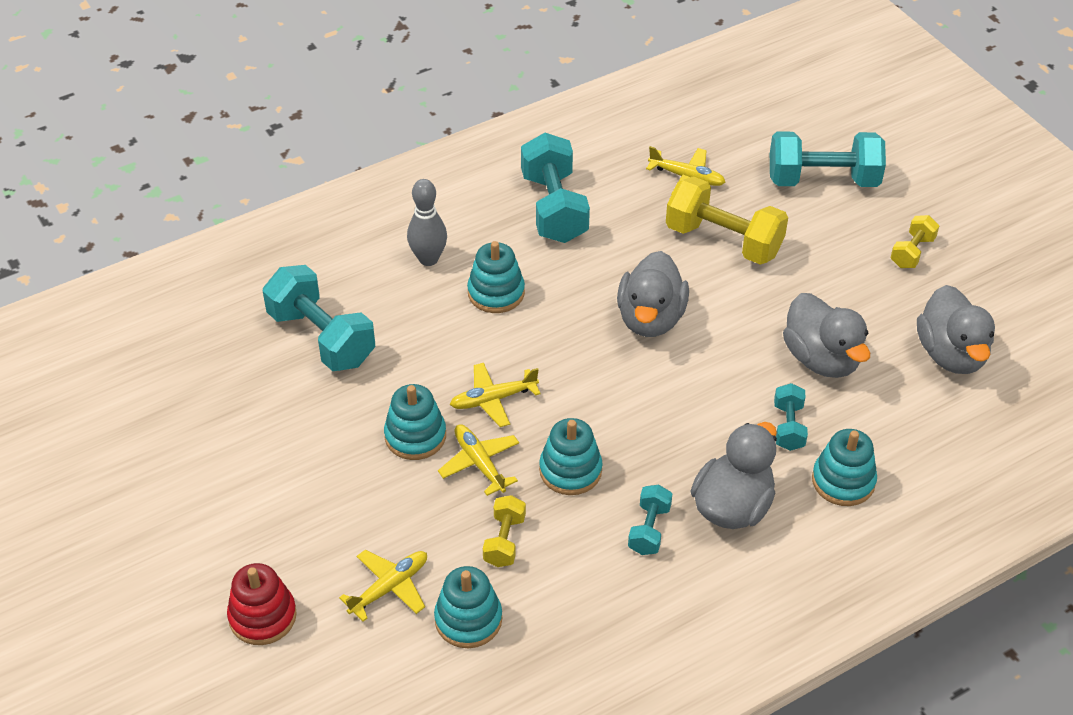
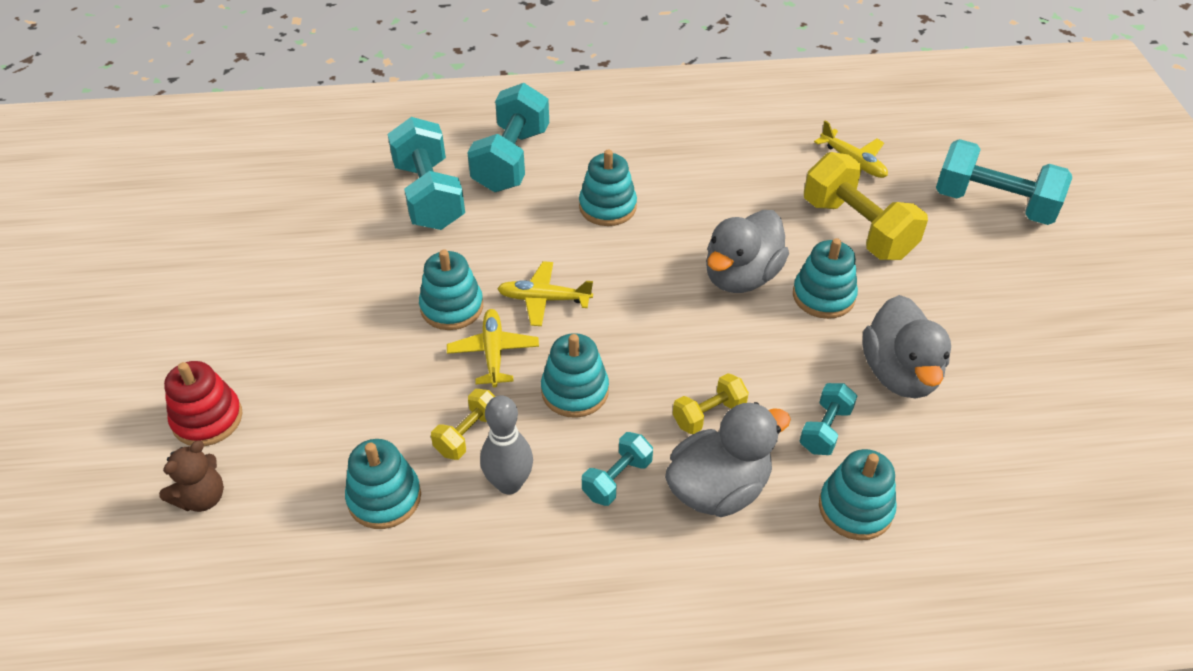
camera: 25 degrees right, 0 degrees up
yellow plane [339,550,427,622] -> none
grey bowling pin [407,179,447,266] -> grey bowling pin moved to [480,395,533,494]
turquoise dumbbell [521,133,590,243] -> turquoise dumbbell moved to [467,83,549,192]
yellow dumbbell [891,215,939,268] -> yellow dumbbell moved to [673,373,749,434]
grey duck [917,285,995,374] -> none
none -> brown teddy bear [159,440,224,512]
none -> turquoise stacking toy [793,238,858,319]

